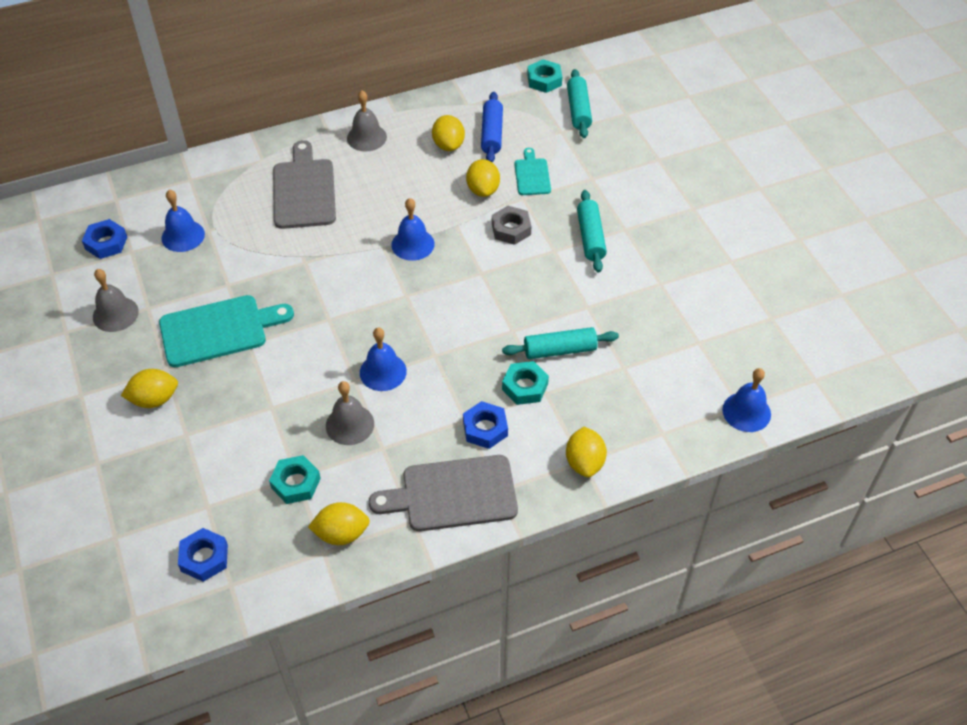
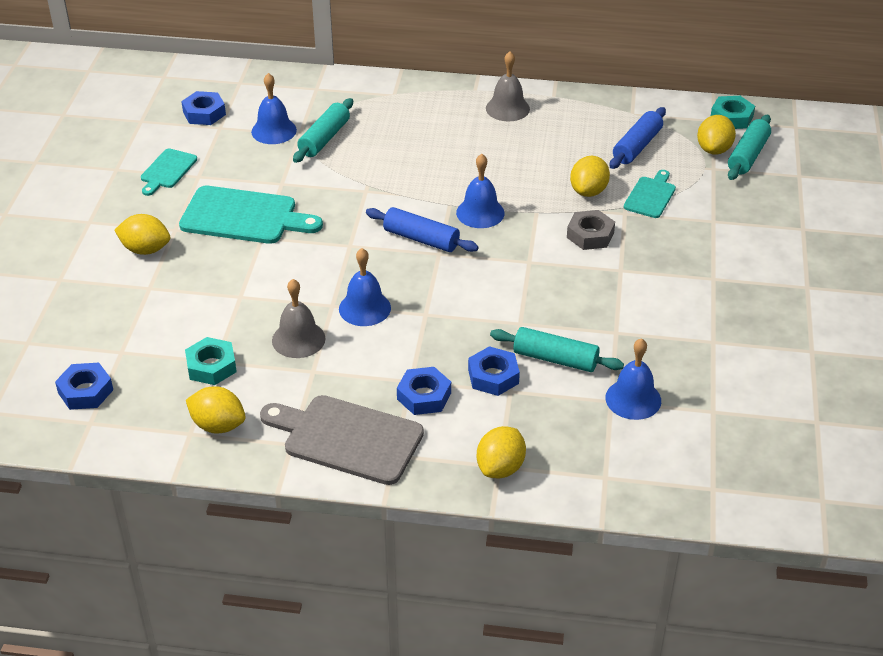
camera: 30 degrees right, 10 degrees down
grey bell [93,269,139,332] -> turquoise cutting board [141,149,197,196]
grey cutting board [273,140,336,229] -> none
yellow lemon [432,115,465,151] -> yellow lemon moved to [697,115,736,155]
turquoise nut [502,361,549,405] -> blue nut [468,346,520,396]
turquoise rolling pin [577,190,607,273] -> turquoise rolling pin moved to [293,98,353,163]
blue bell [722,368,771,432] -> blue bell moved to [605,338,661,420]
none -> blue rolling pin [366,207,479,252]

